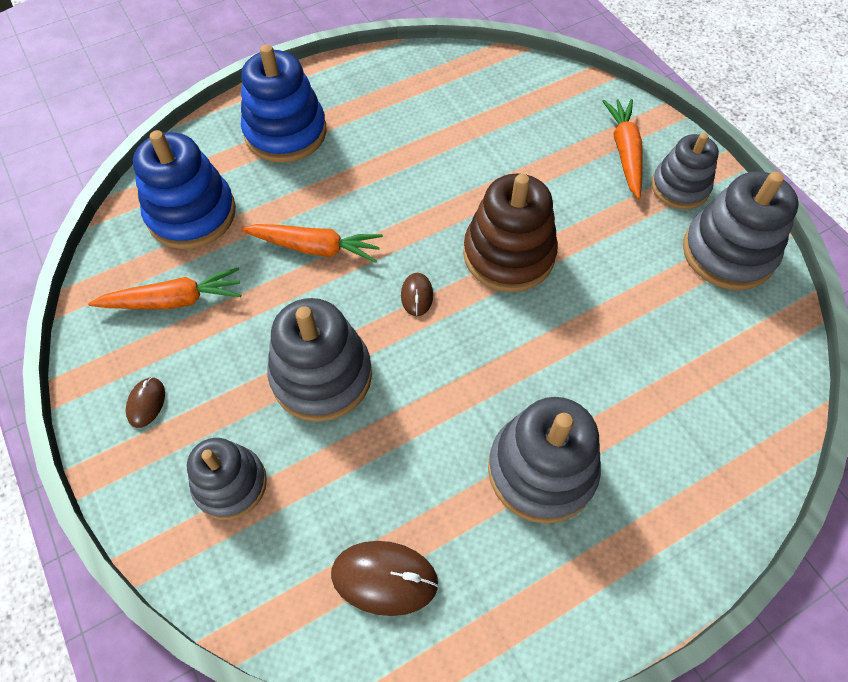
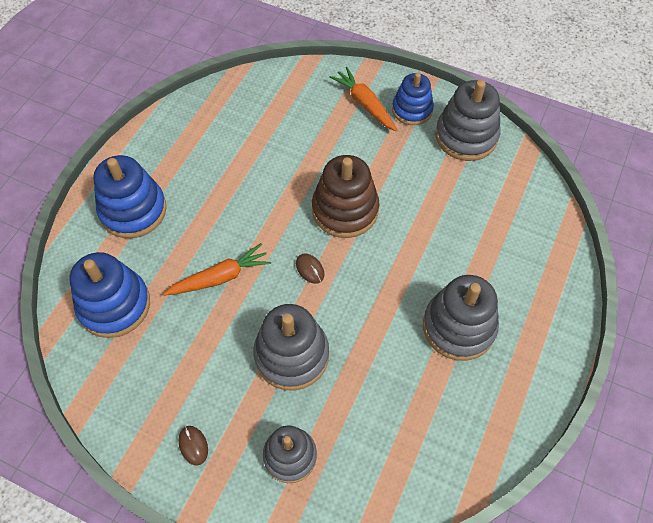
camera: 35 degrees left, 0 degrees up
orange carrot [88,267,241,309] -> none
brown mouse [331,541,439,616] -> none
grey stacking toy [651,133,719,209] -> blue stacking toy [392,73,434,125]

